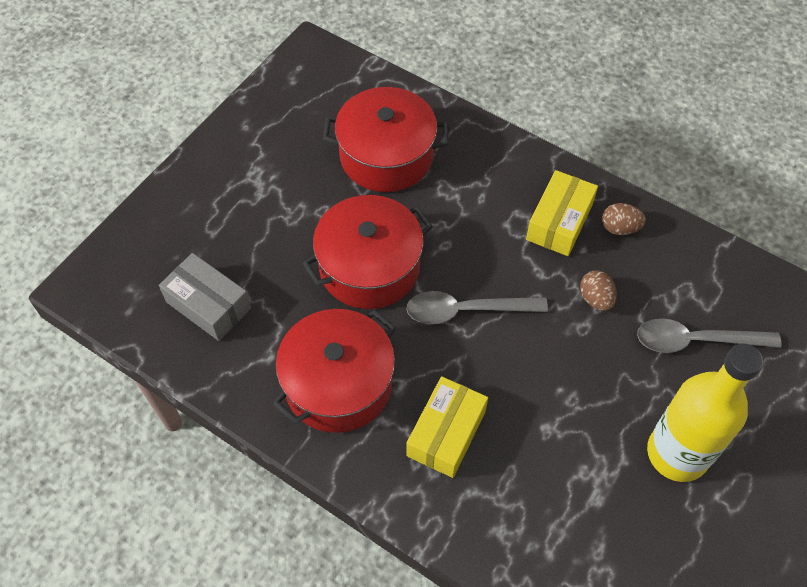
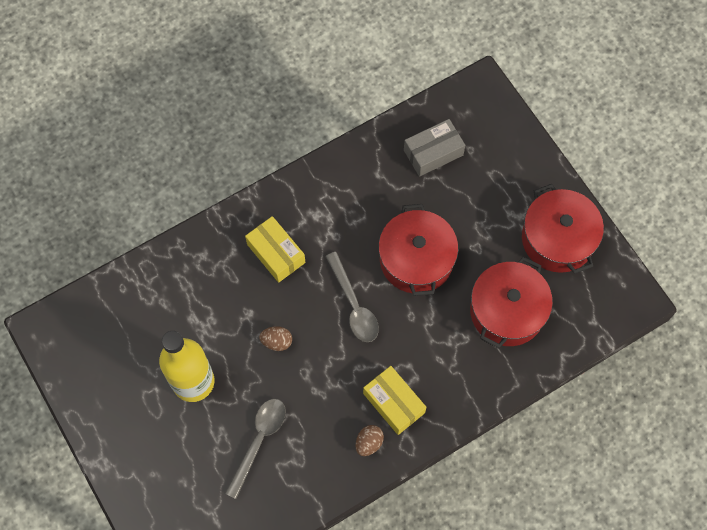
camera: 115 degrees right, 10 degrees up
red pot [273,309,396,433] -> red pot moved to [522,184,604,274]
grey spoon [406,291,548,324] -> grey spoon turned 135 degrees clockwise [325,252,379,342]
brown egg [580,270,617,311] -> brown egg moved to [259,326,292,351]

